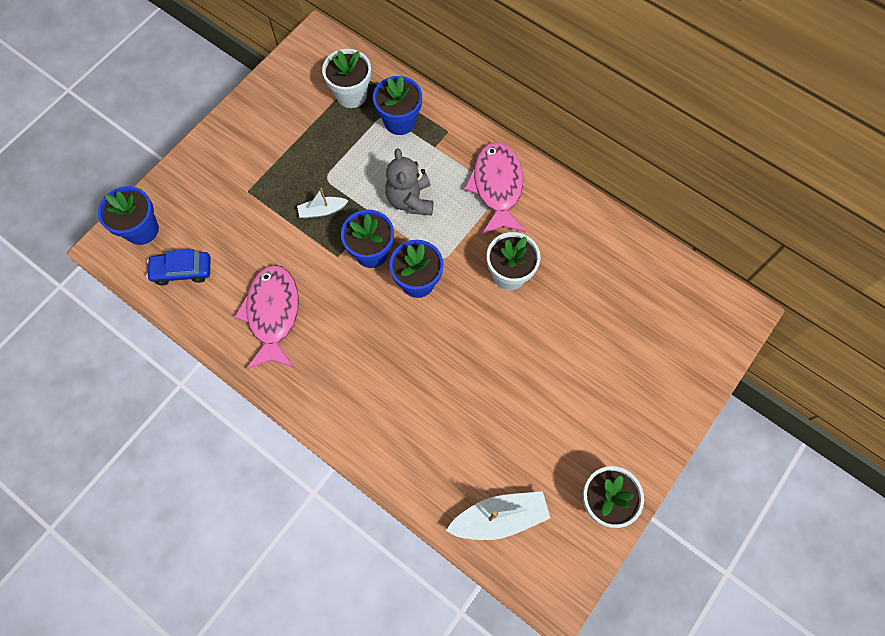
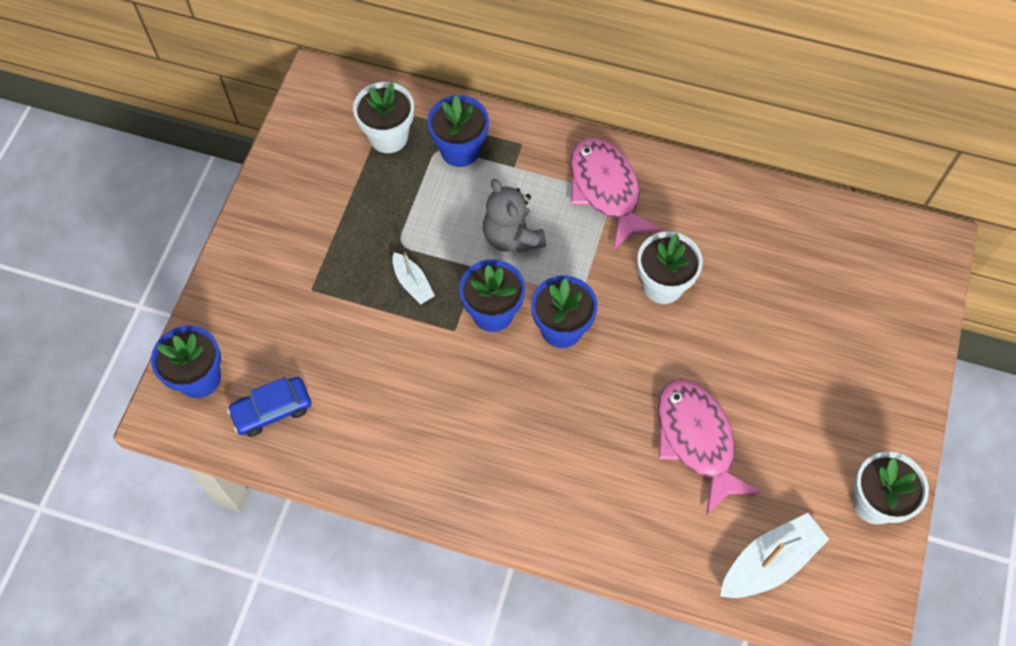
camera: 20 degrees left, 5 degrees down
pink fish [234,265,299,369] -> pink fish moved to [658,379,761,516]
white boat [297,188,348,218] -> white boat turned 90 degrees counterclockwise [392,252,435,305]

